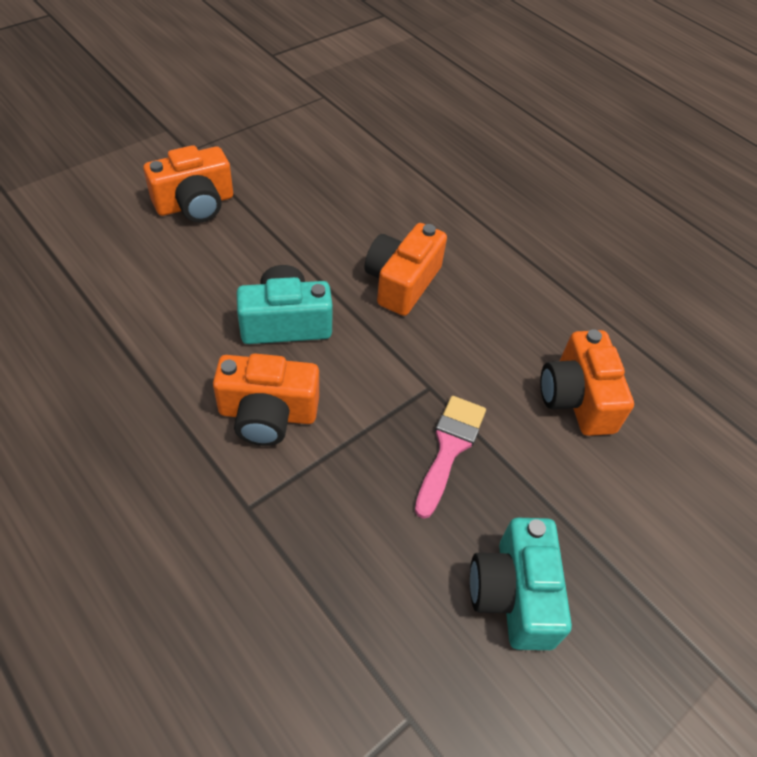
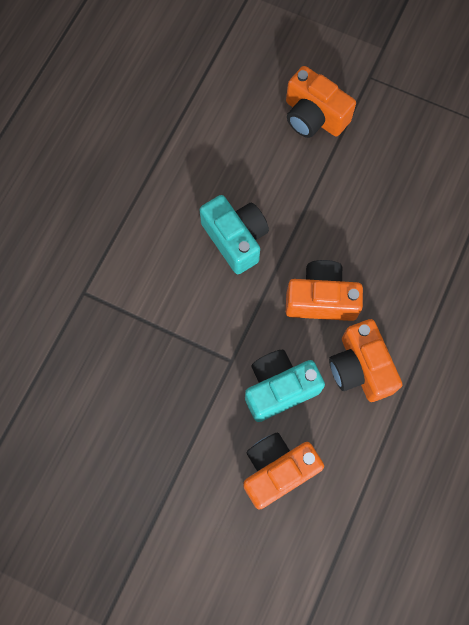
camera: 70 degrees right, 20 degrees up
orange camera [213,353,319,446] -> orange camera moved to [329,319,402,402]
pink brush [415,396,486,519] -> none
turquoise camera [470,518,572,650] -> turquoise camera moved to [245,350,325,422]

